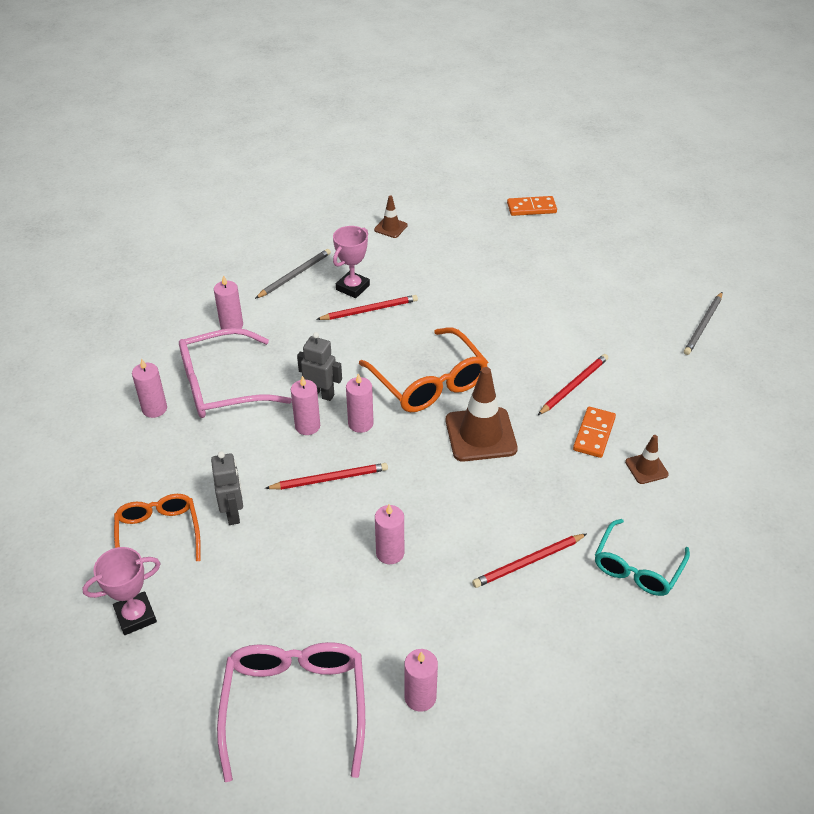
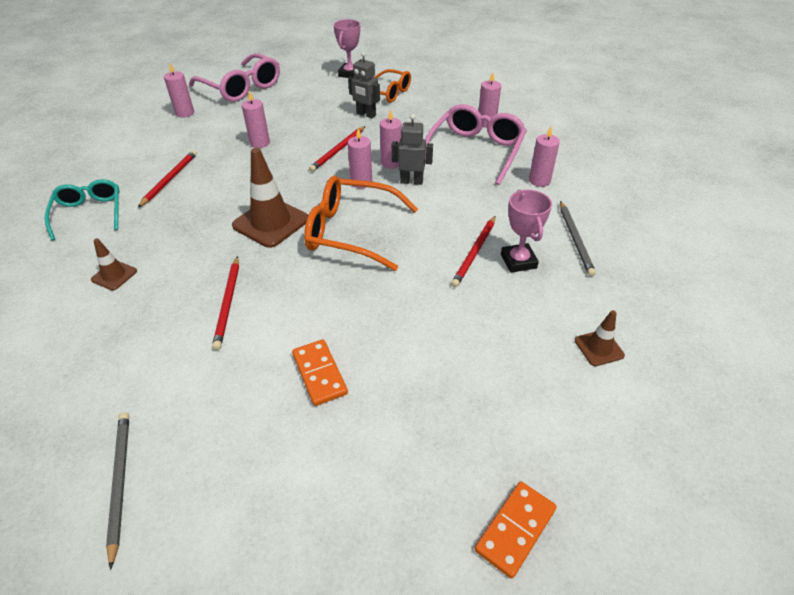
camera: 135 degrees right, 0 degrees up
grey robot [297,332,342,401] -> grey robot turned 150 degrees counterclockwise [392,114,433,185]
orange domino [573,407,616,458] -> orange domino moved to [292,339,348,406]

